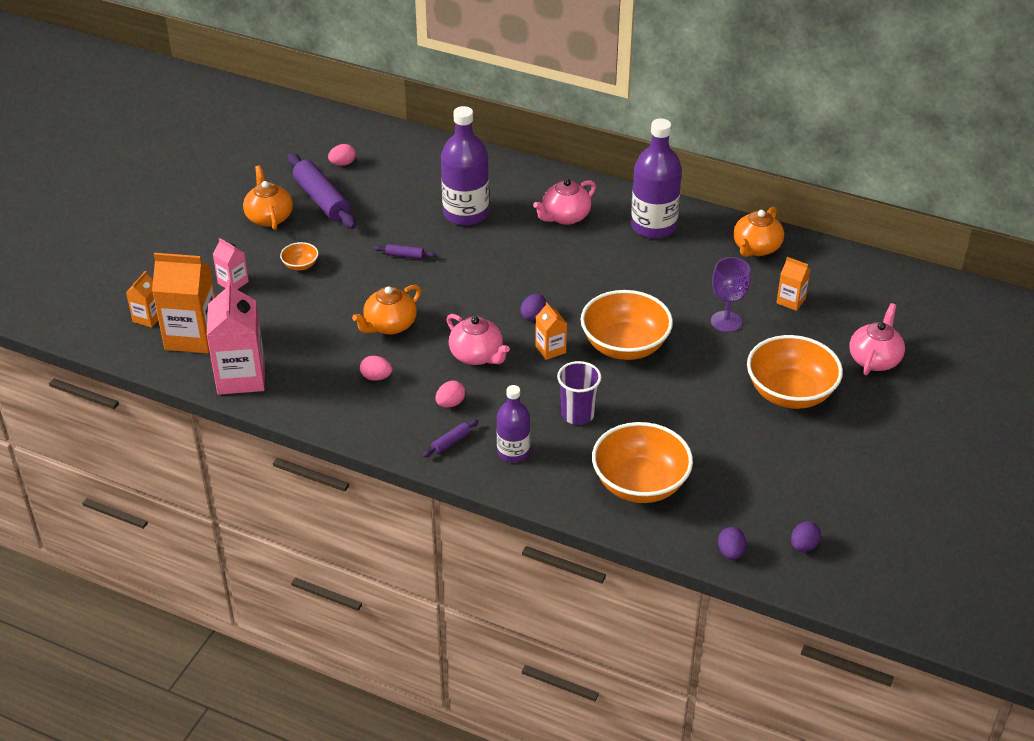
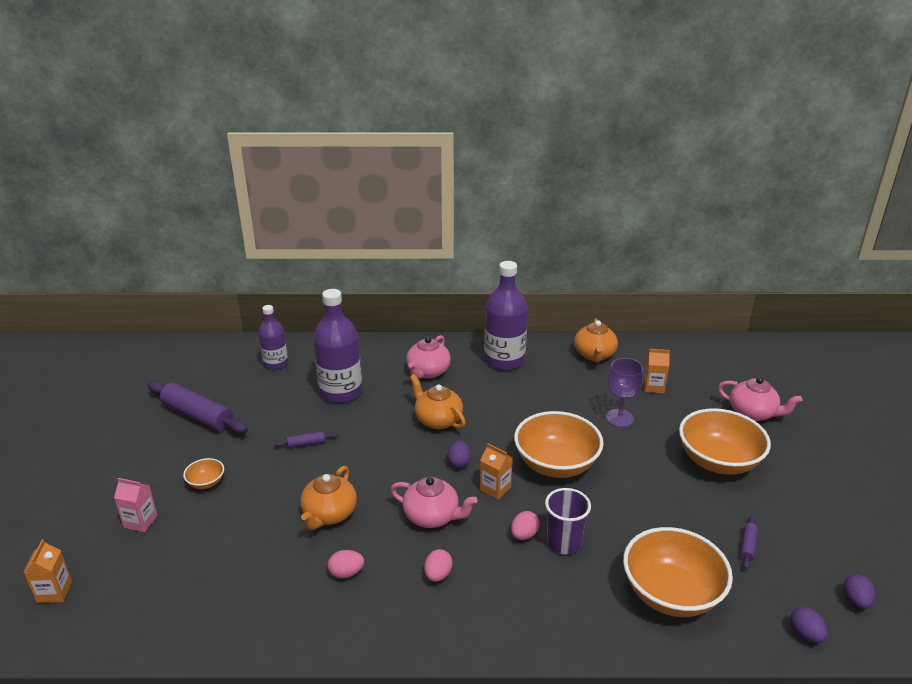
camera: 25 degrees left, 10 degrees down
orange carton [152,253,215,353] -> none
pink carton [207,280,265,395] -> none
orange teapot [243,165,293,230] -> orange teapot moved to [410,374,466,429]
pink egg [328,144,356,166] -> pink egg moved to [511,511,540,540]
purple rolling pin [422,419,479,457] -> purple rolling pin moved to [740,516,758,569]
purple bottle [497,385,530,462] -> purple bottle moved to [258,305,288,370]
pink teapot [849,303,905,375] -> pink teapot turned 120 degrees clockwise [718,377,802,421]

